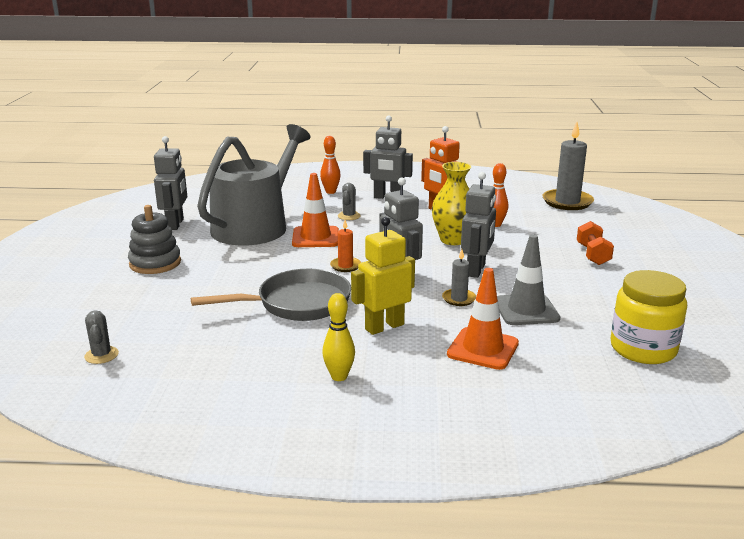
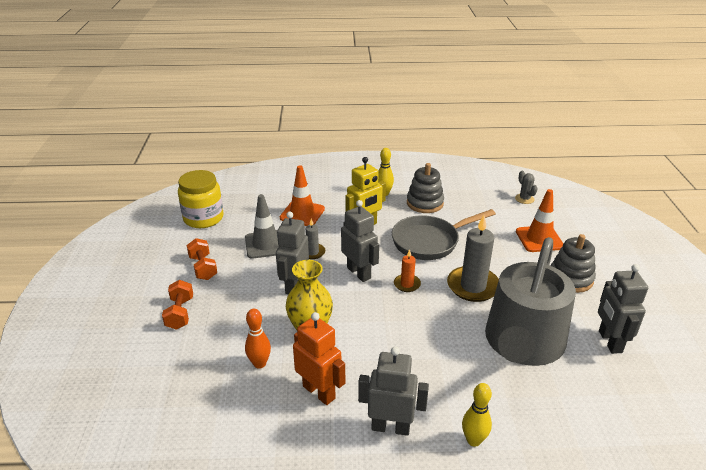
camera: 175 degrees right, 10 degrees up
orange traffic cone [292,173,339,247] -> orange traffic cone moved to [516,189,564,252]
orange bowling pin [320,136,341,194] -> yellow bowling pin [462,383,492,447]
grey cactus [338,183,361,220] -> none
grey candle [542,122,594,210] -> grey candle moved to [447,215,499,302]
none -> orange dumbbell [187,238,217,280]
none -> grey stacking toy [407,163,444,213]

